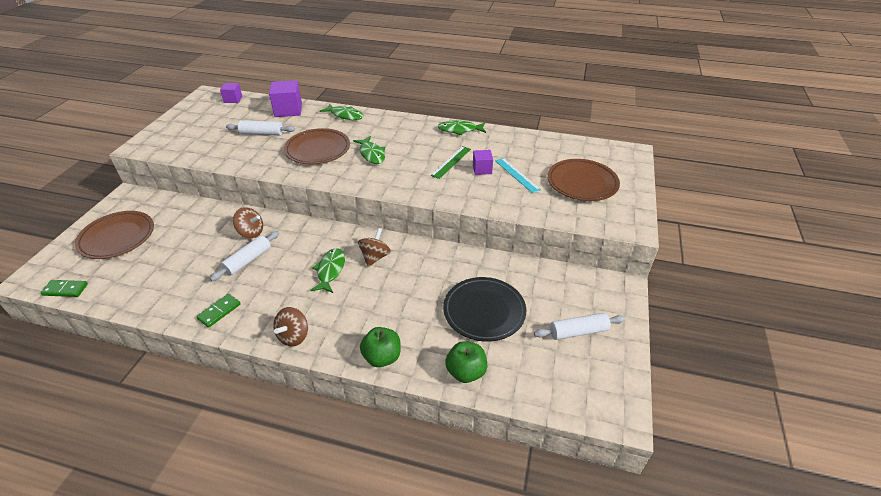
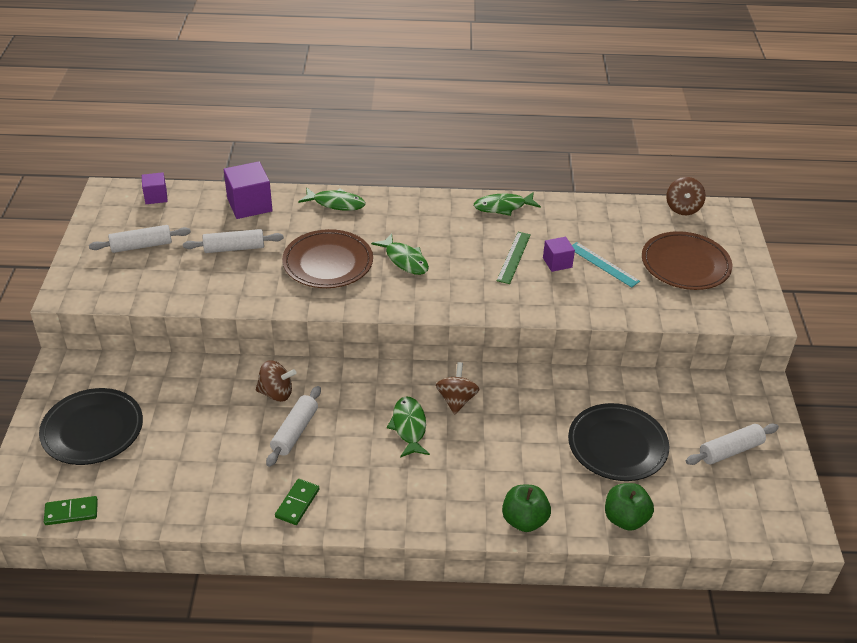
camera: 15 degrees left, 0 degrees up
brown plate [75,211,154,259] -> black plate [39,388,143,465]
brown spinning top [273,307,308,346] -> brown spinning top moved to [666,177,706,215]
none -> white rolling pin [89,225,191,253]

